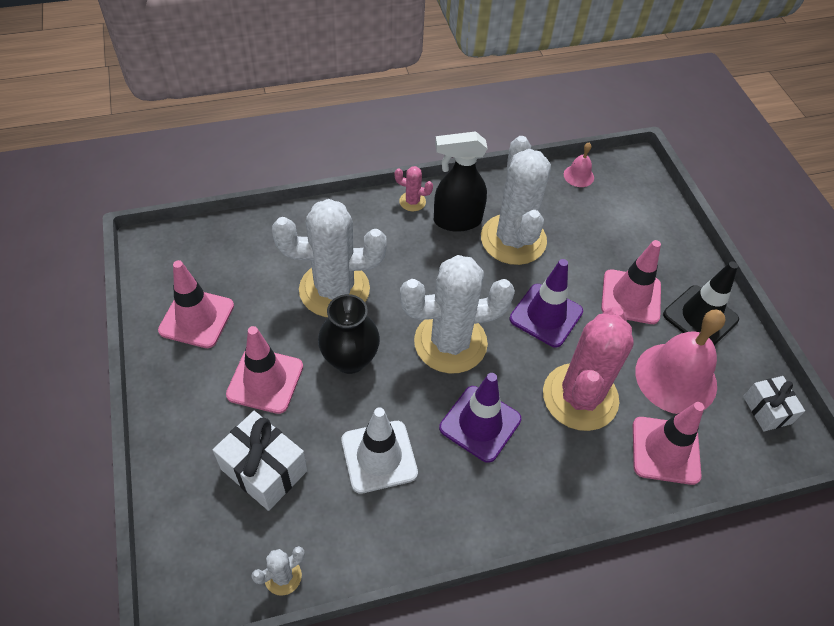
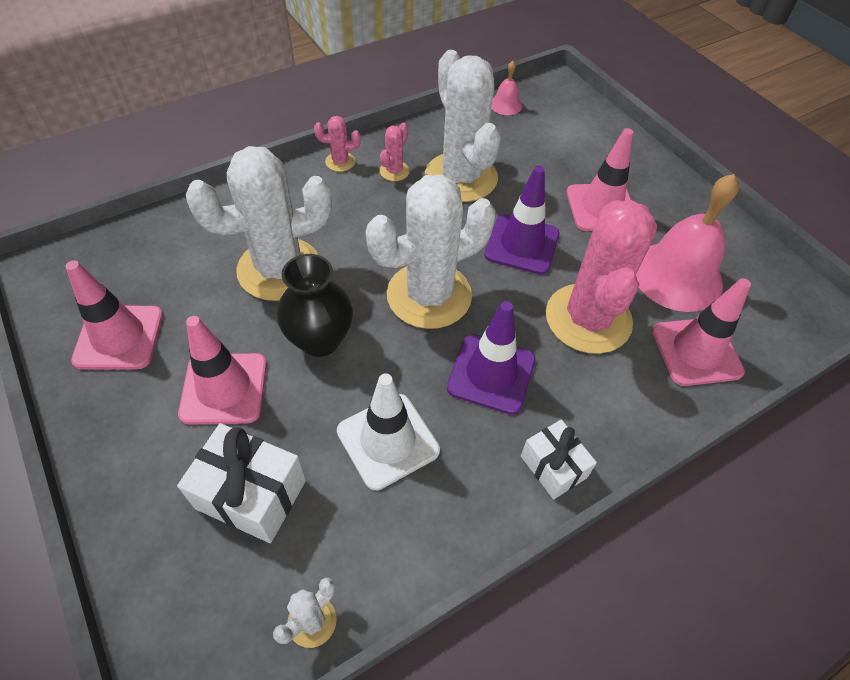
camera: 15 degrees left, 0 degrees up
black spray bottle [434,131,488,232] -> pink cactus [379,123,410,181]
black traffic cone [663,261,739,346] -> none
white gift [743,376,805,431] -> white gift moved to [521,420,597,500]

